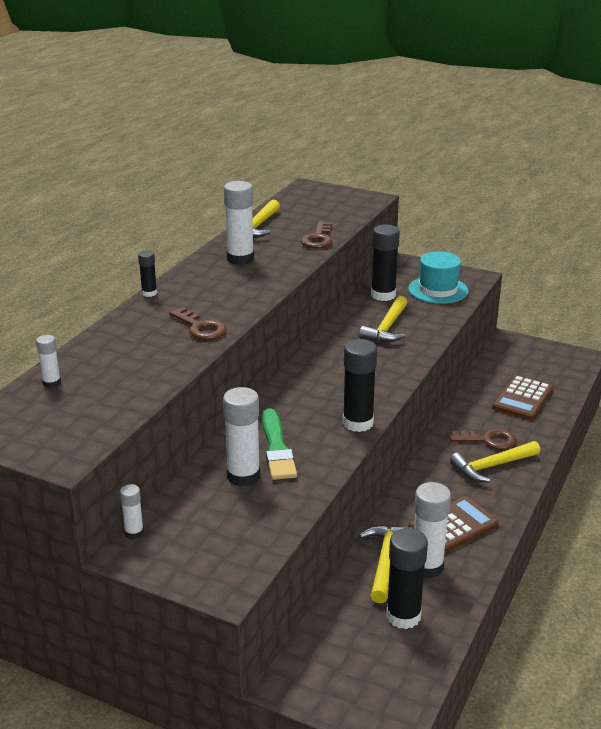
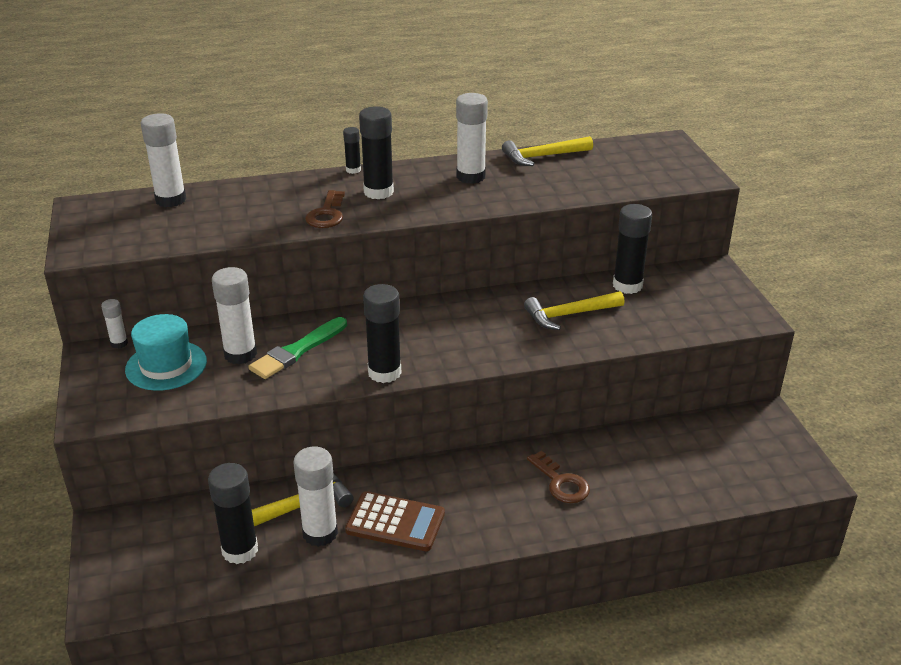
camera: 50 degrees right, 5 degrees up
white glue stick [36,335,61,388] -> white glue stick [141,113,186,207], size x1.90
brown key [301,221,332,248] -> none
turquoise hat [408,252,468,304] -> turquoise hat moved to [125,314,207,391]
yellow hammer [450,441,540,482] -> none
brown calculator [492,375,553,420] -> none
none -> black glue stick [359,106,394,199]

